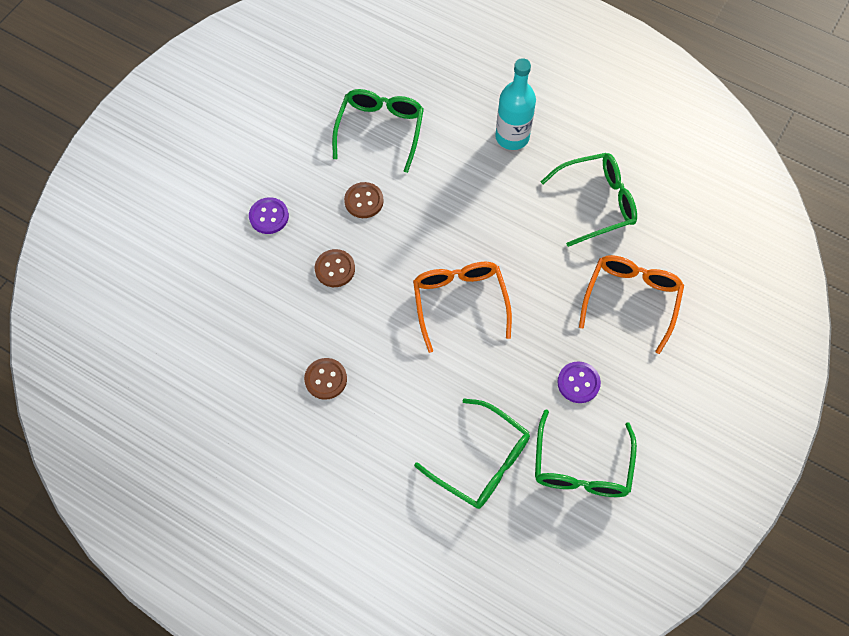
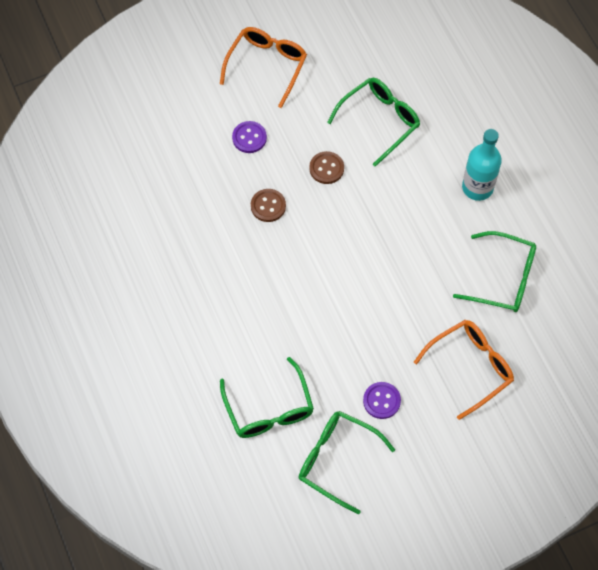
camera: 35 degrees right, 0 degrees up
brown button [304,358,347,400] -> none
orange glasses [413,262,512,353] -> orange glasses moved to [220,27,307,108]
green glasses [535,409,637,497] -> green glasses turned 75 degrees clockwise [299,411,395,514]

